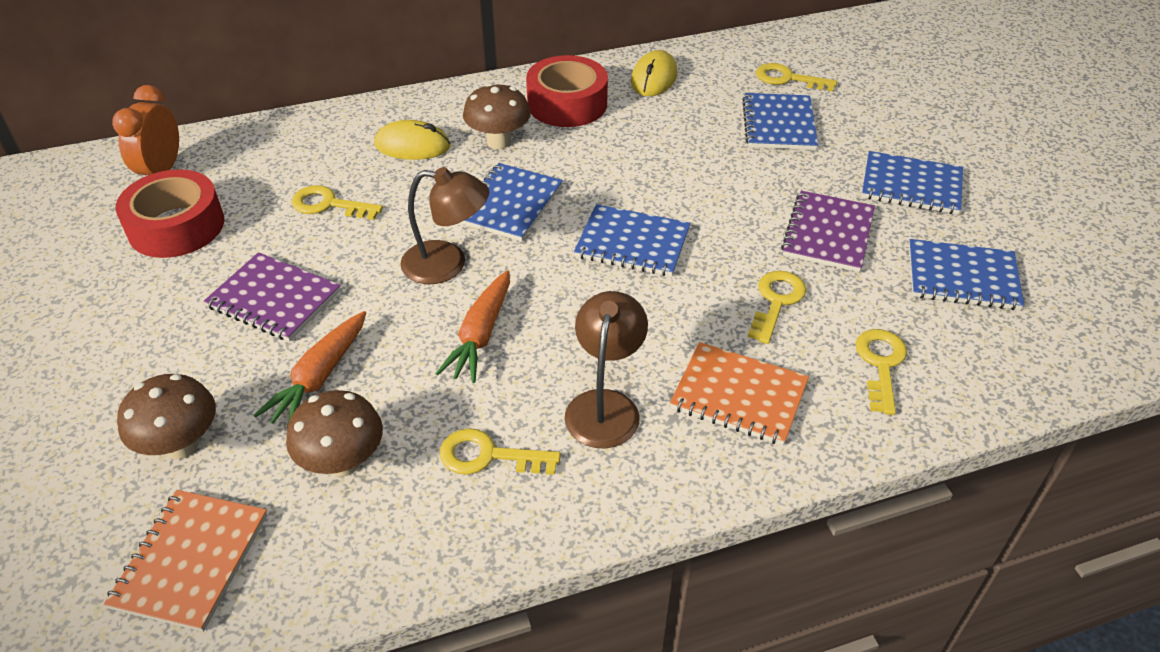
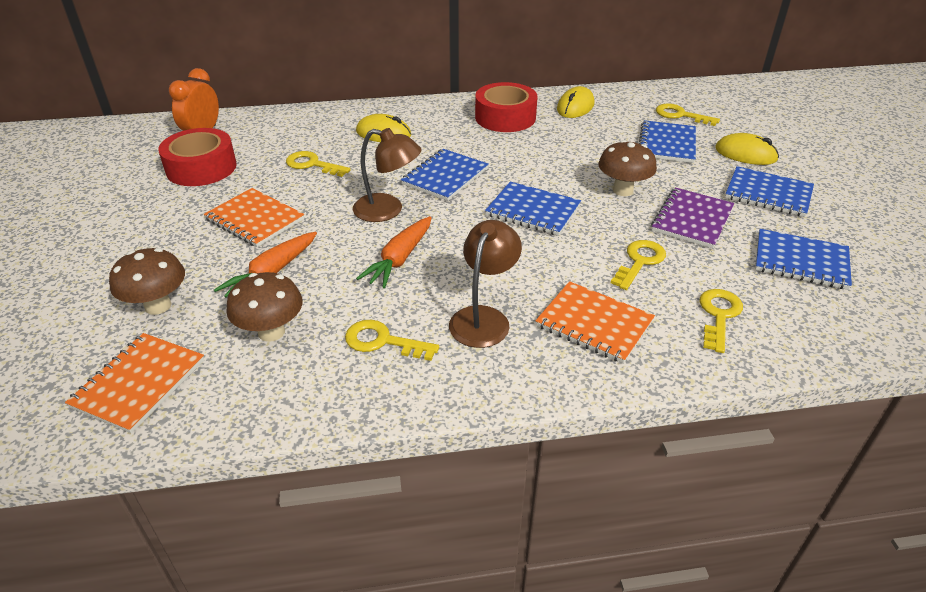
camera: 10 degrees right, 5 degrees down
purple notebook [204,252,341,341] -> orange notebook [204,188,304,247]
brown mushroom [463,83,531,149] -> brown mushroom moved to [598,140,657,196]
none -> yellow mouse [715,133,779,165]

